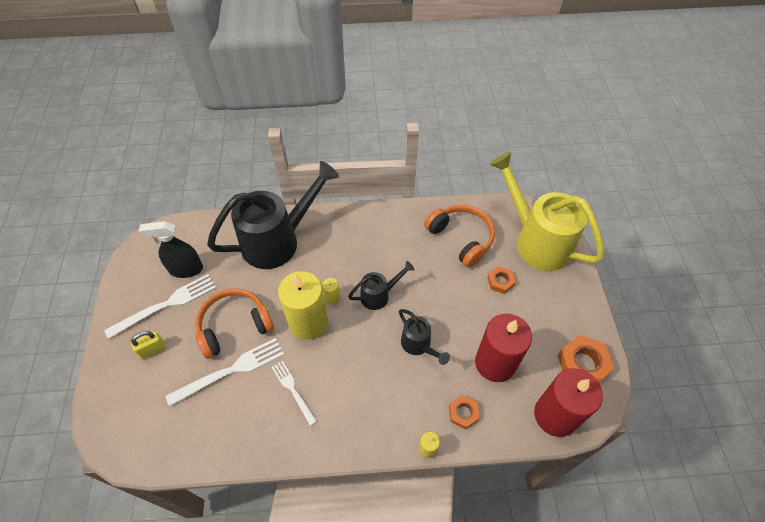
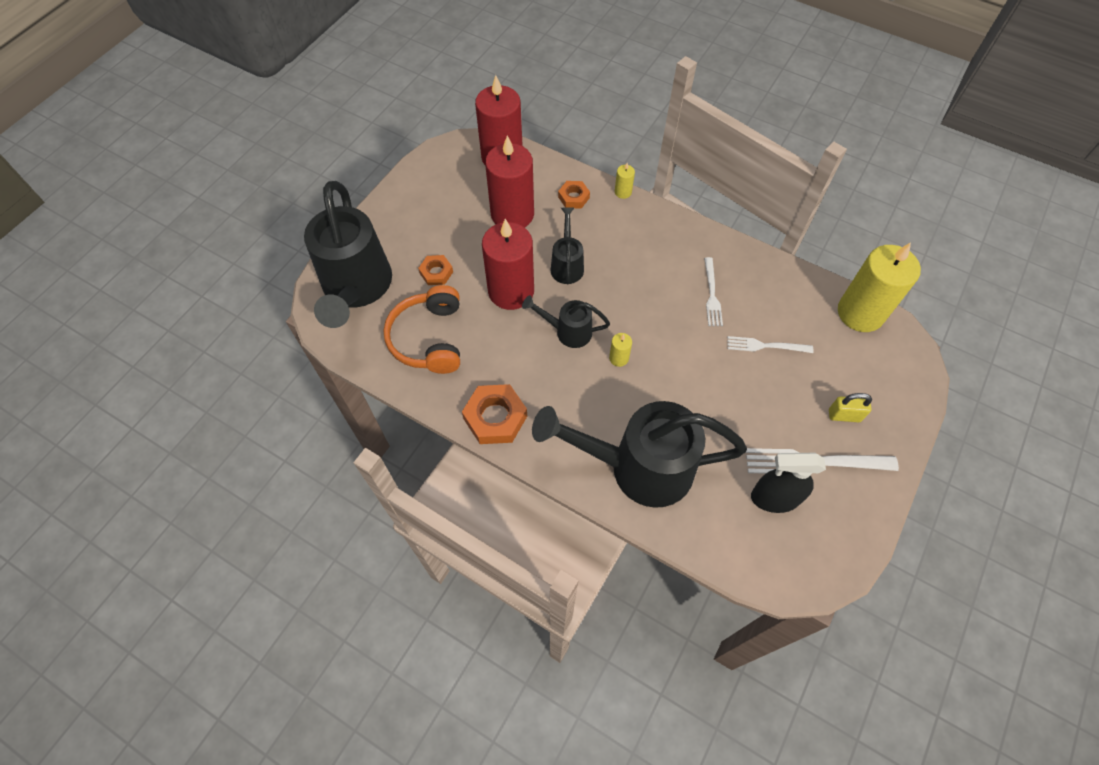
camera: 145 degrees left, 5 degrees up
black spray bottle [139,221,203,278] -> black spray bottle turned 150 degrees clockwise [751,453,826,513]
white fork [165,338,284,407] -> white fork [727,336,813,353], size x0.62
orange headphones [195,288,274,359] -> none
yellow candle [278,271,328,340] -> yellow candle moved to [838,242,921,332]
yellow watering can [489,152,604,271] -> black watering can [304,181,392,328]
orange nut [557,335,614,383] -> orange nut moved to [462,384,527,444]
none -> red candle [482,219,534,310]

